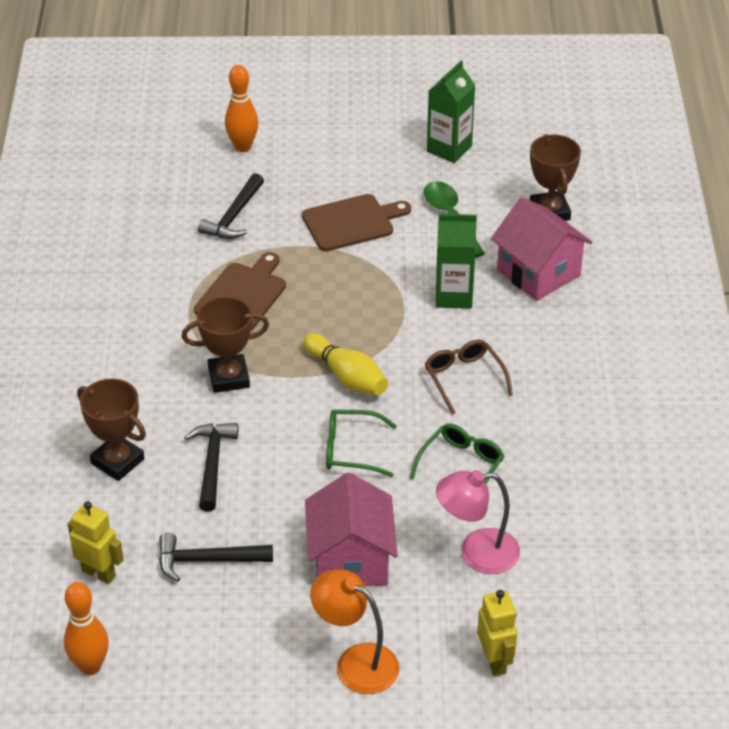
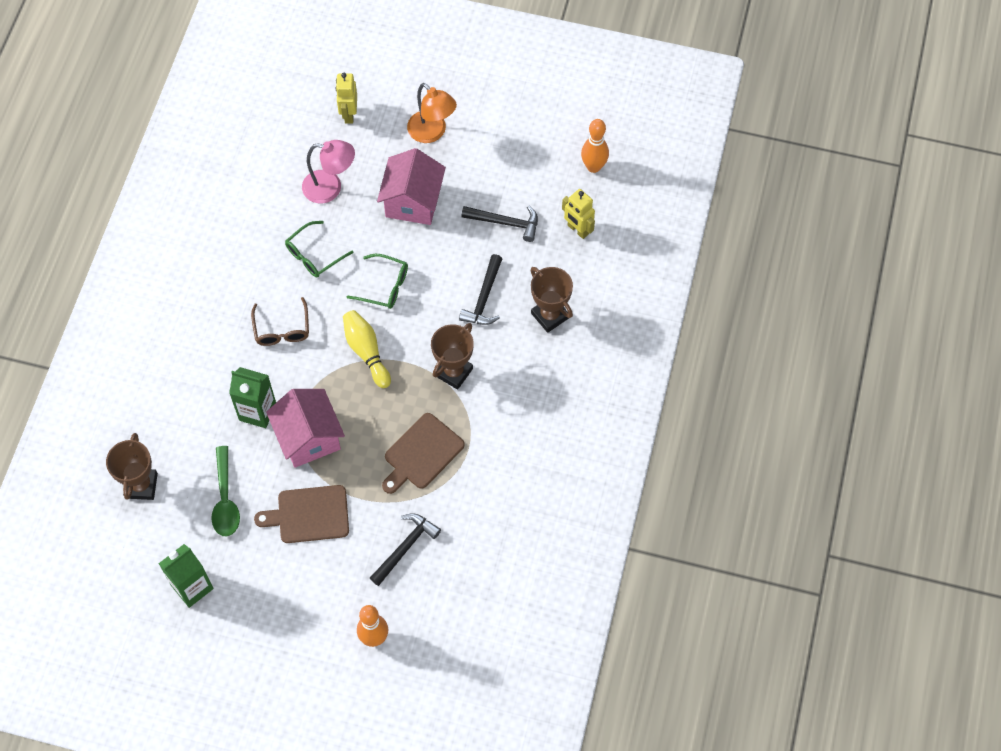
camera: 165 degrees left, 20 degrees up
brown trophy [182,296,269,393] -> brown trophy turned 60 degrees counterclockwise [431,323,474,390]
pink house [491,197,592,301] -> pink house moved to [266,389,345,468]

